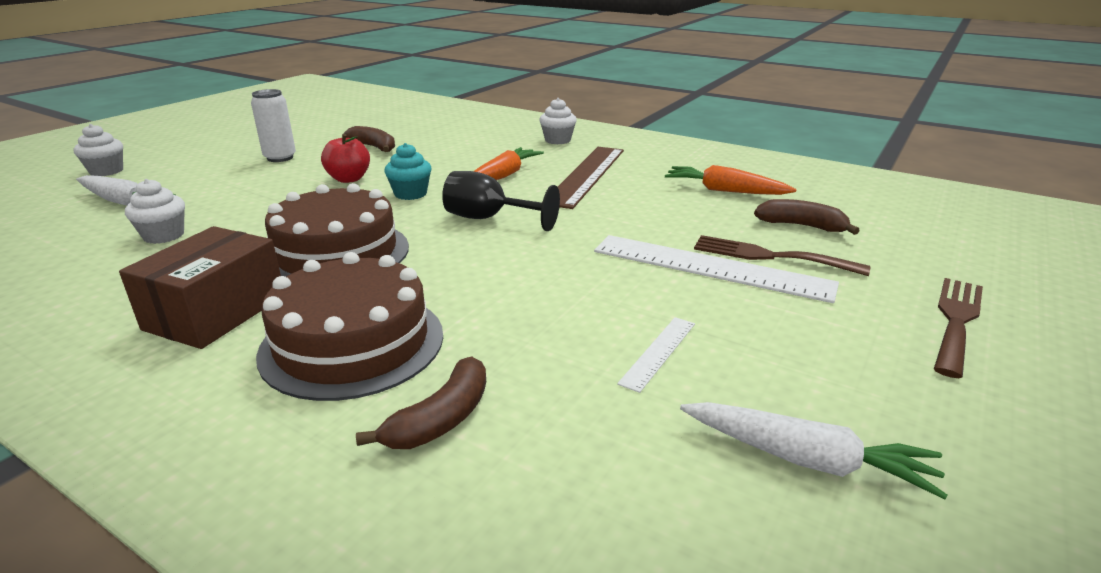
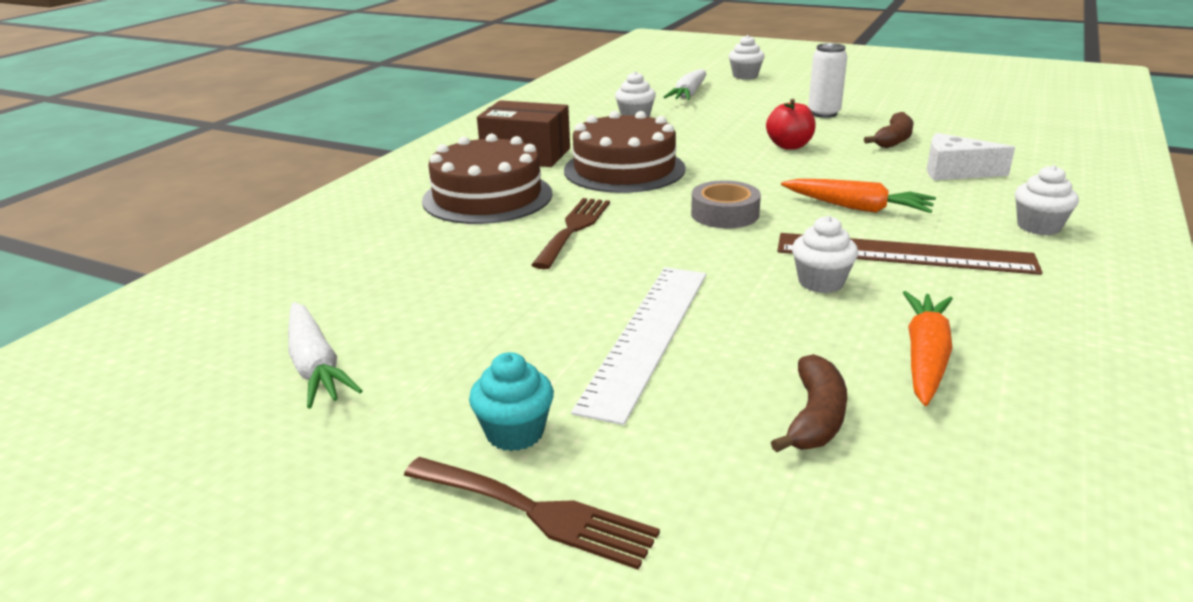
camera: 85 degrees right, 0 degrees up
brown banana [356,356,486,449] -> none
turquoise cupcake [384,143,431,200] -> turquoise cupcake moved to [469,352,554,451]
black goblet [442,171,560,231] -> grey tape [691,180,761,228]
white ruler [617,317,695,393] -> none
white carrot [680,402,948,500] -> white carrot turned 45 degrees counterclockwise [288,302,363,409]
brown fork [694,235,870,276] -> brown fork moved to [531,198,610,269]
none -> white cupcake [792,215,859,293]
none -> white cheese [927,133,1015,180]

